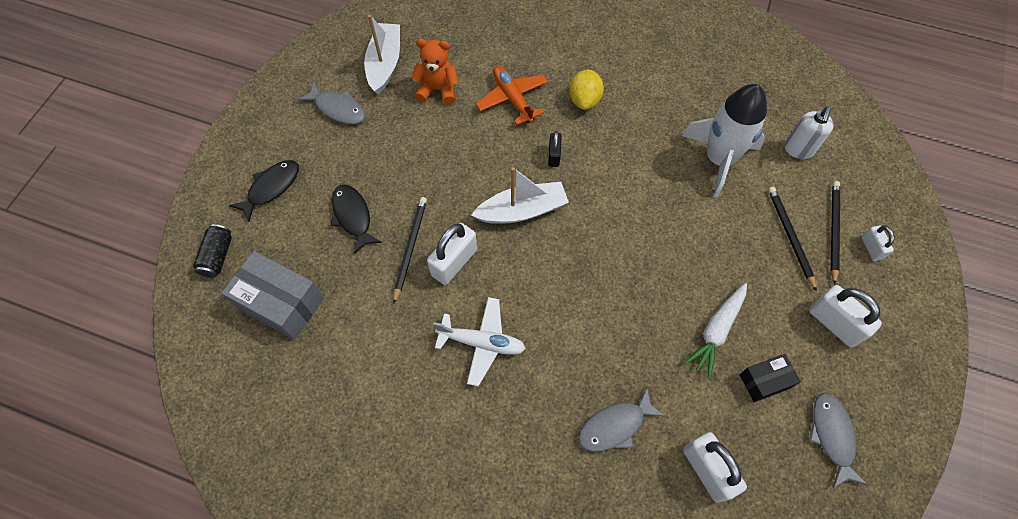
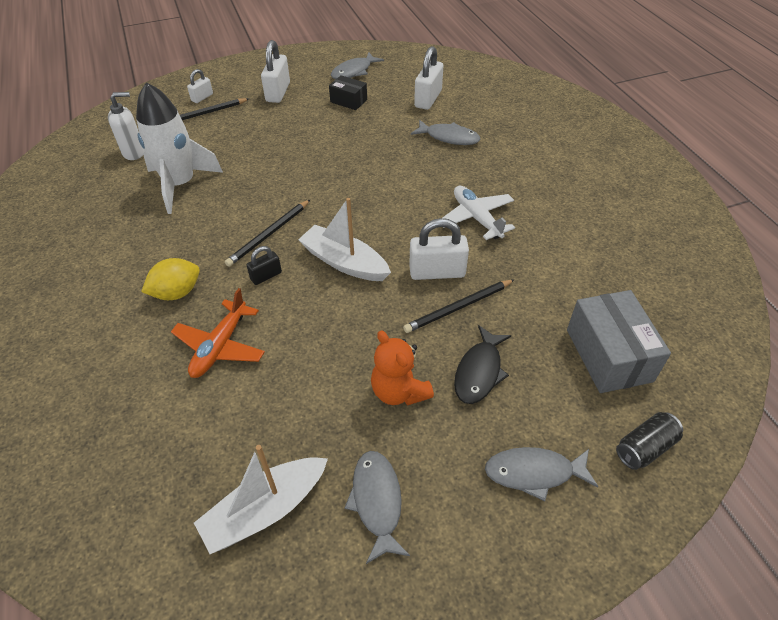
camera: 130 degrees left, 15 degrees down
black fish [229,160,299,222] -> grey fish [485,447,599,501]
orange teddy bear [411,39,459,105] -> orange teddy bear moved to [371,330,434,406]
white carrot [684,283,747,378] -> none
black pencil [768,187,817,292] -> black pencil moved to [225,200,310,267]

